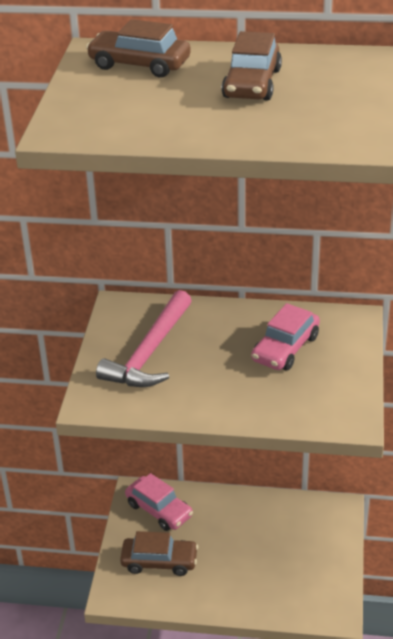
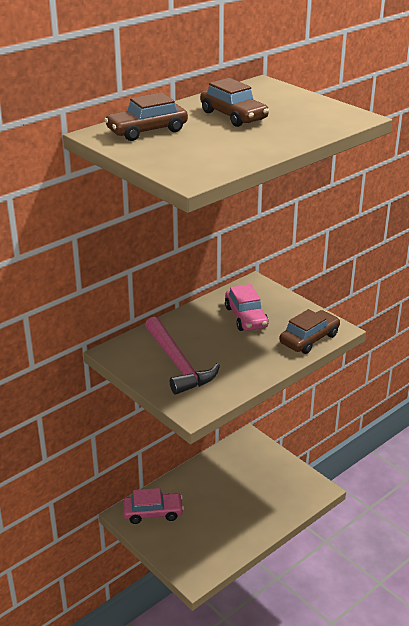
camera: 50 degrees left, 5 degrees down
brown car [120,531,198,576] -> brown car moved to [279,309,340,354]

